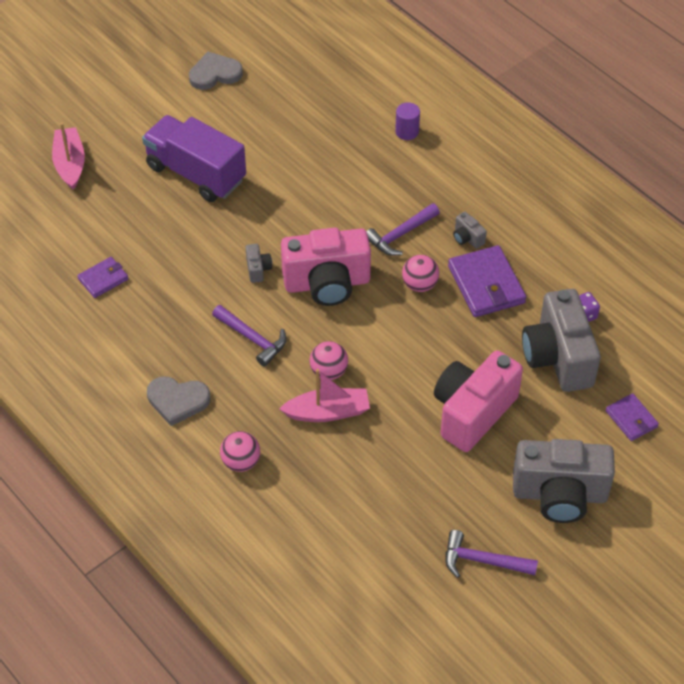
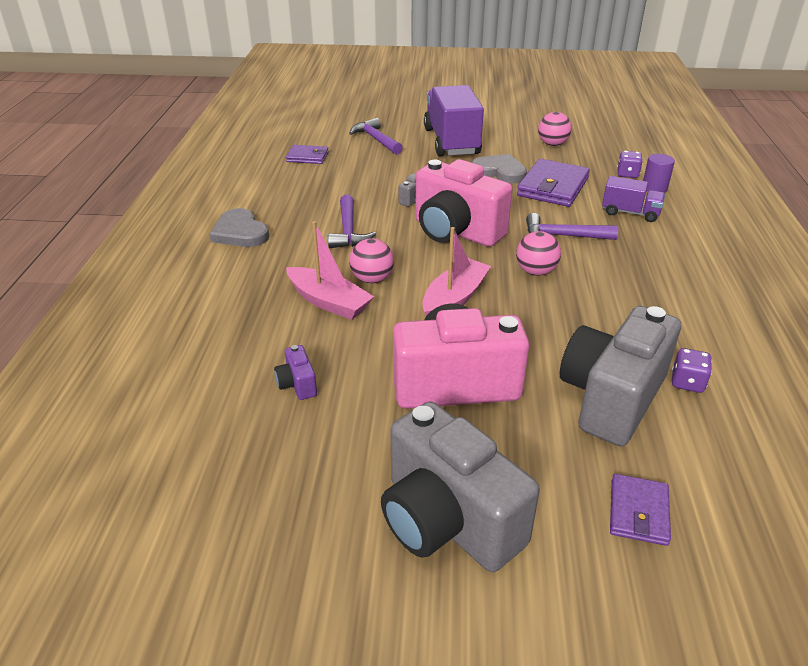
camera: 45 degrees right, 15 degrees down
pink boat [52,123,85,190] -> pink boat moved to [422,227,491,316]
grey heart [189,52,243,90] -> grey heart moved to [471,154,527,183]
pink ball [220,431,260,472] -> pink ball moved to [538,112,572,146]
purple hammer [445,530,538,578] -> purple hammer moved to [349,118,403,155]
purple wallet [448,245,526,317] -> purple wallet moved to [517,159,590,207]
grey camera [453,212,487,249] -> none
none -> purple camera [274,345,317,400]
none -> purple truck [602,176,665,222]
none -> purple dice [617,151,643,178]

